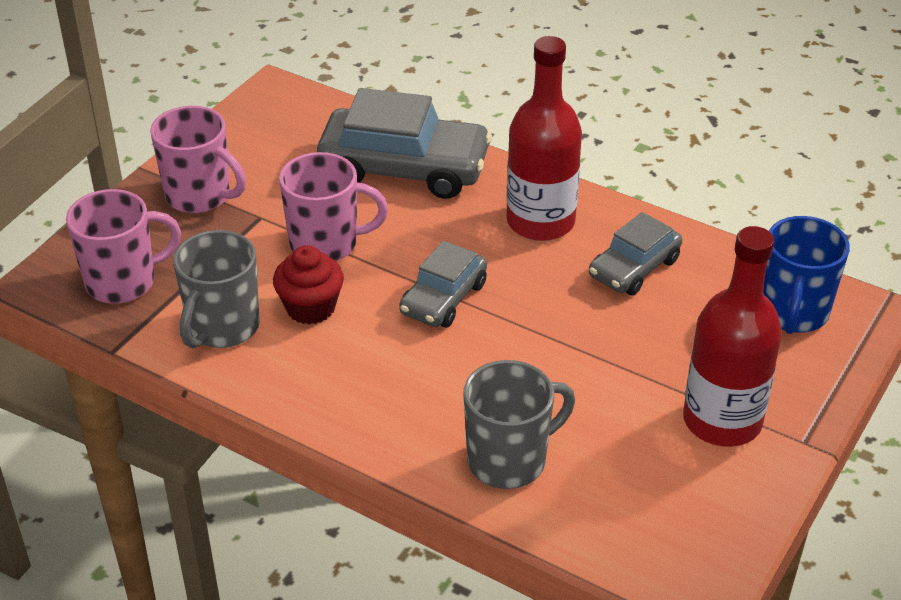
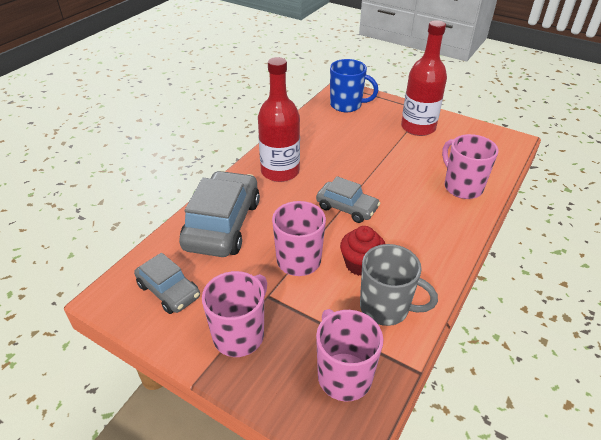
camera: 90 degrees left, 0 degrees up
grey mug [463,360,575,489] -> pink mug [442,134,499,199]
grey car [589,212,682,296] -> grey car moved to [134,253,200,314]

